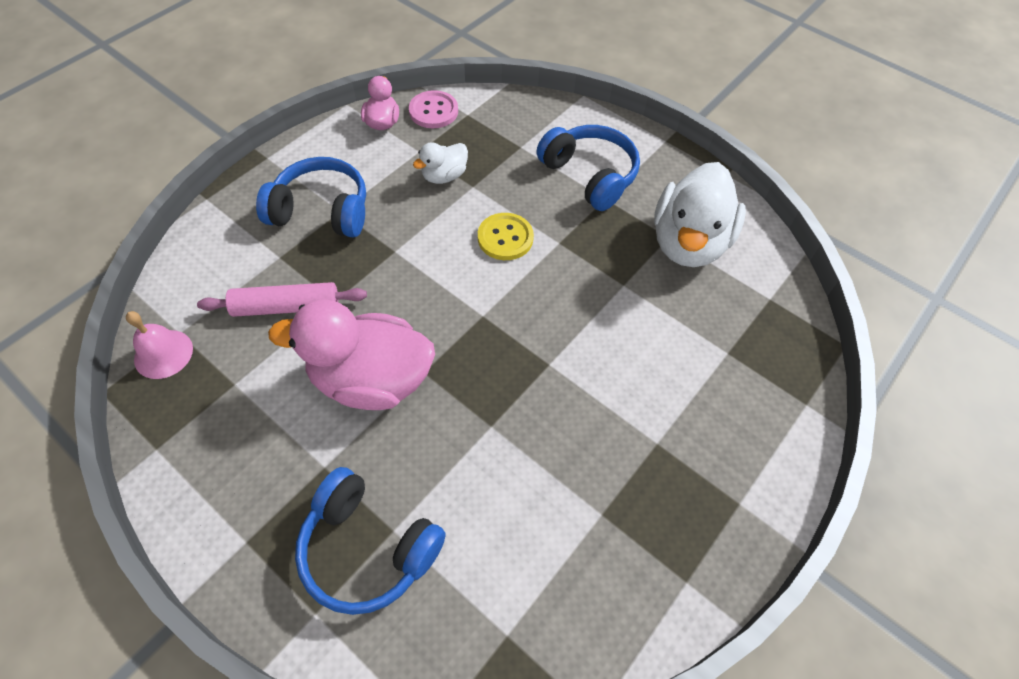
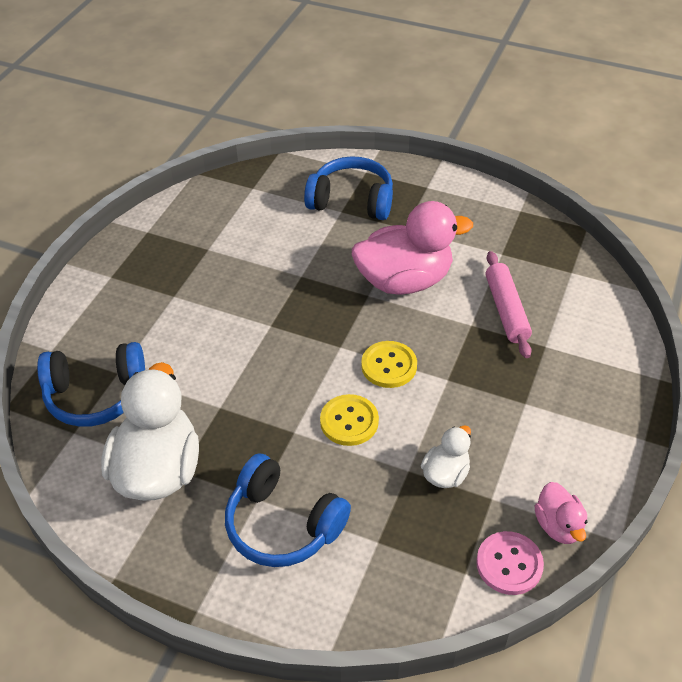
camera: 165 degrees right, 10 degrees down
pink bell [126,311,193,379] -> none
pink rolling pin [197,282,367,317] -> pink rolling pin turned 75 degrees counterclockwise [486,251,532,358]
blue headphones [256,157,366,238] -> blue headphones moved to [37,342,145,427]
none -> yellow button [361,341,417,388]

